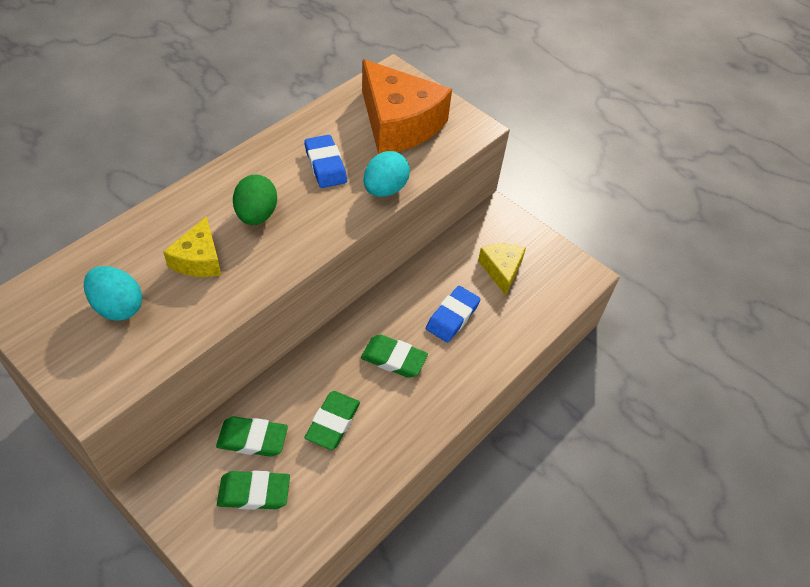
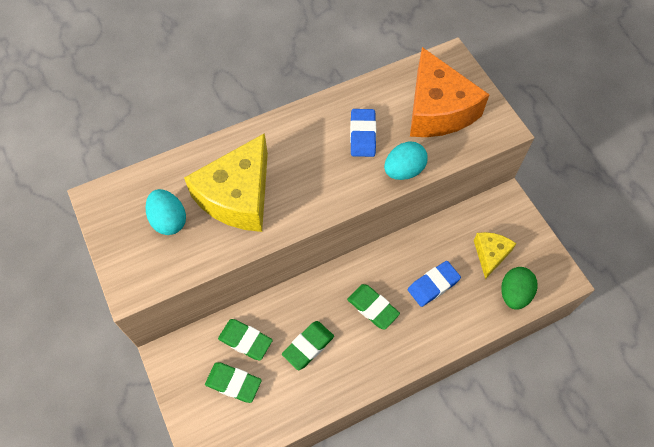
camera: 25 degrees right, 10 degrees up
yellow cheese [163,216,221,277] -> yellow cheese [184,133,268,232], size x1.92
green egg [233,175,277,225] -> green egg moved to [501,267,537,309]

